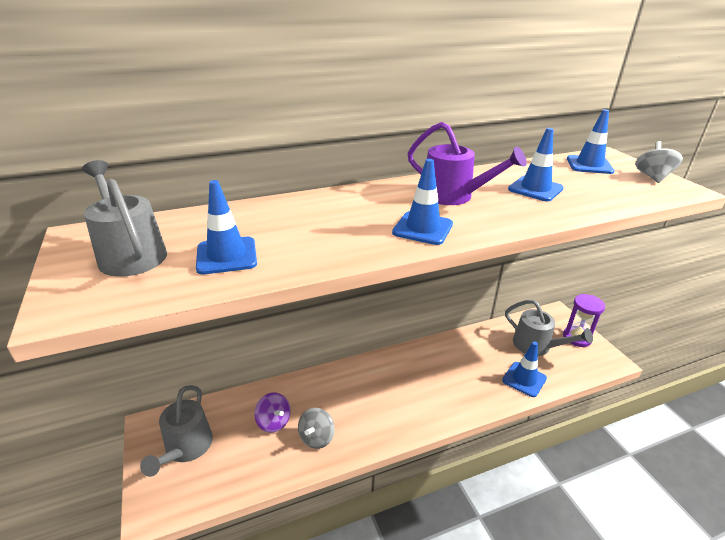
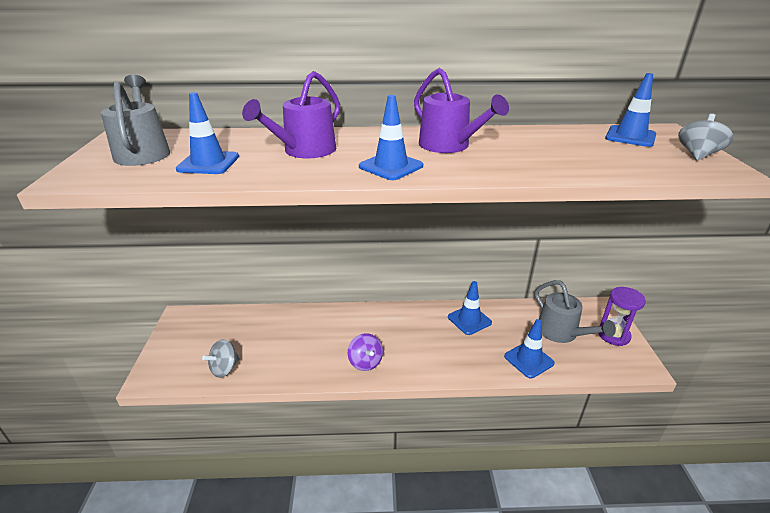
camera: 20 degrees right, 0 degrees up
grey watering can [140,385,213,477] -> none
purple spinning top [254,393,291,433] -> purple spinning top moved to [348,333,383,371]
grey spinning top [298,408,335,449] -> grey spinning top moved to [202,339,240,378]
blue traffic cone [508,128,564,202] -> blue traffic cone moved to [448,281,492,335]
none -> purple watering can [242,71,340,158]

